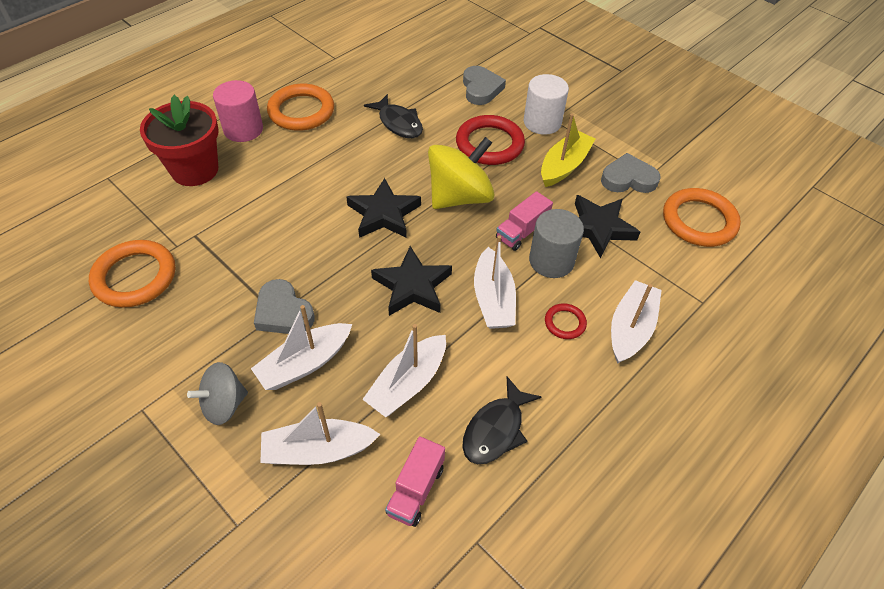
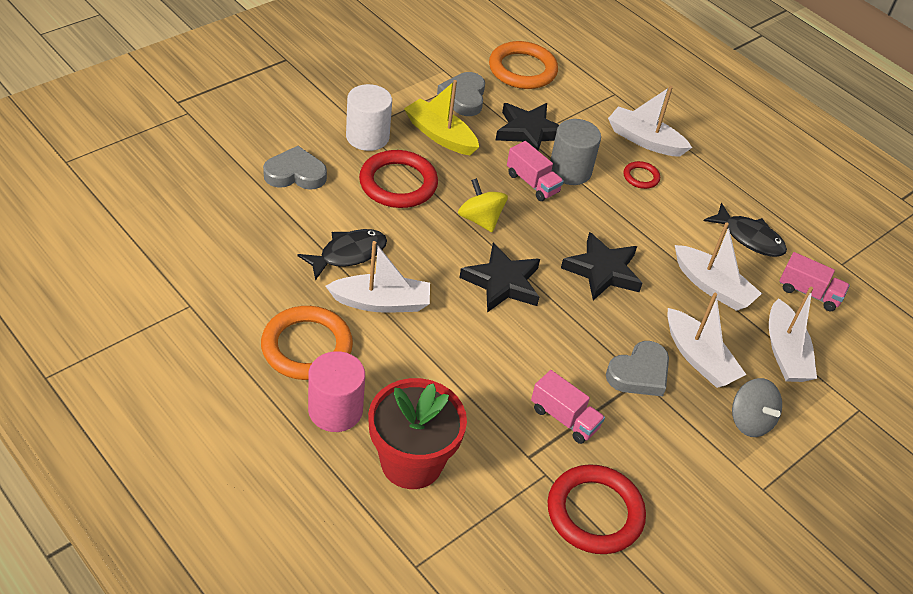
camera: 90 degrees left, 5 degrees down
orange ring [89,240,175,308] -> red ring [548,464,646,554]
yellow spinning top [428,137,495,209] -> yellow spinning top [458,178,508,232], size x0.60
white boat [474,235,516,329] -> white boat moved to [325,241,430,313]
none -> pink truck [531,370,605,444]

